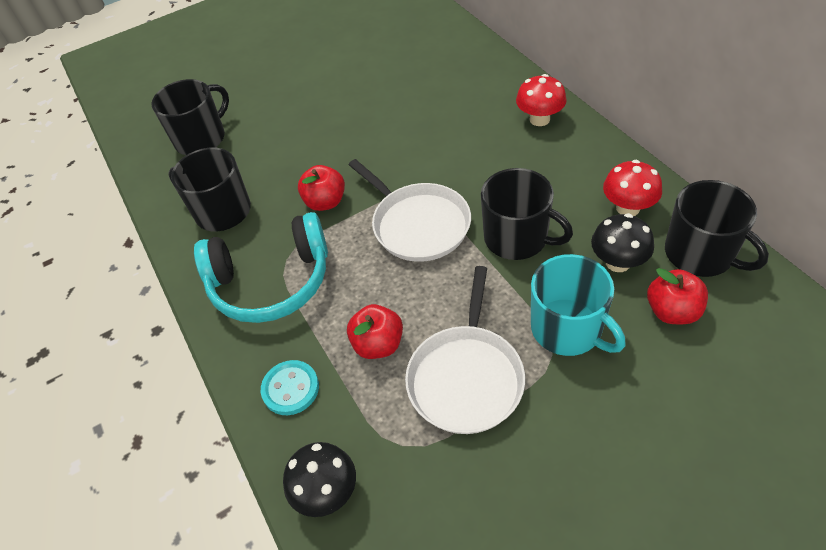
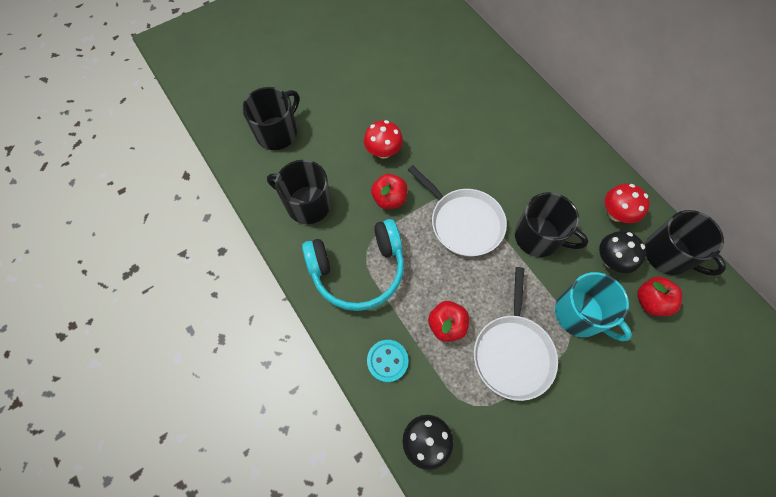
camera: 10 degrees left, 15 degrees up
red mushroom [516,74,567,126] -> red mushroom moved to [364,120,403,159]

